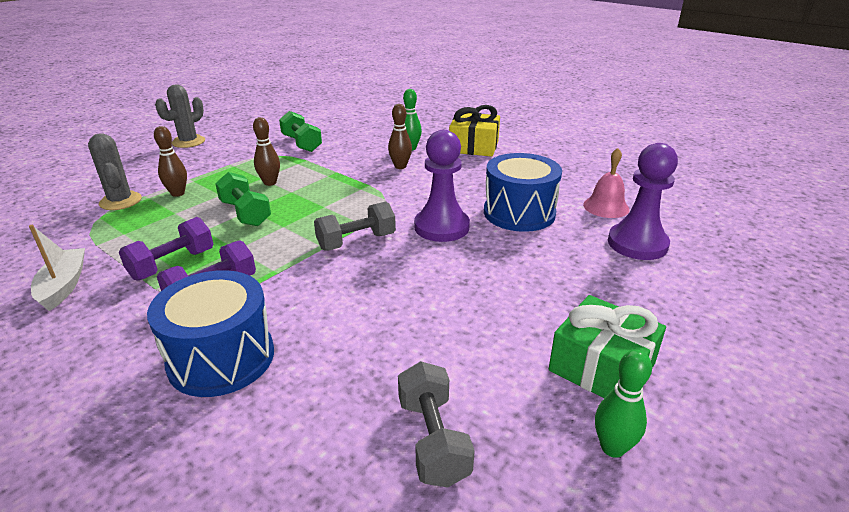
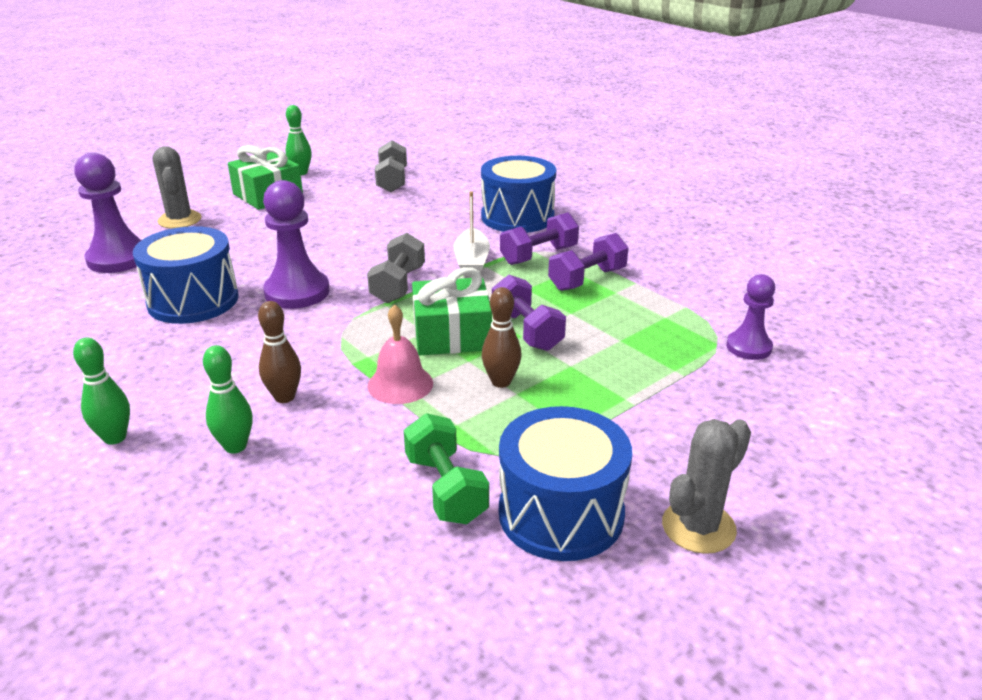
camera: 170 degrees left, 0 degrees up
white boat [29,225,85,311] -> white boat moved to [454,191,490,276]
grey cactus [88,133,142,210] -> grey cactus moved to [153,146,201,228]
brown bowling pin [154,126,187,197] -> none
green dumbbell [215,172,271,226] -> purple dumbbell [492,275,566,351]
grey dumbbell [314,201,396,251] -> grey dumbbell turned 60 degrees counterclockwise [367,233,425,303]
yellow gift [449,105,500,157] -> green bowling pin [73,337,130,445]
pink bell [583,148,629,218] -> pink bell moved to [367,304,433,404]
none -> green gift [412,267,492,355]
none -> blue drum [499,406,632,561]
none -> purple pawn [726,274,775,360]

